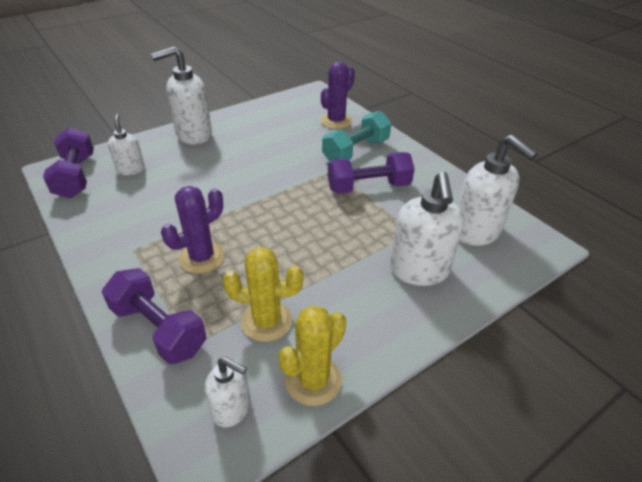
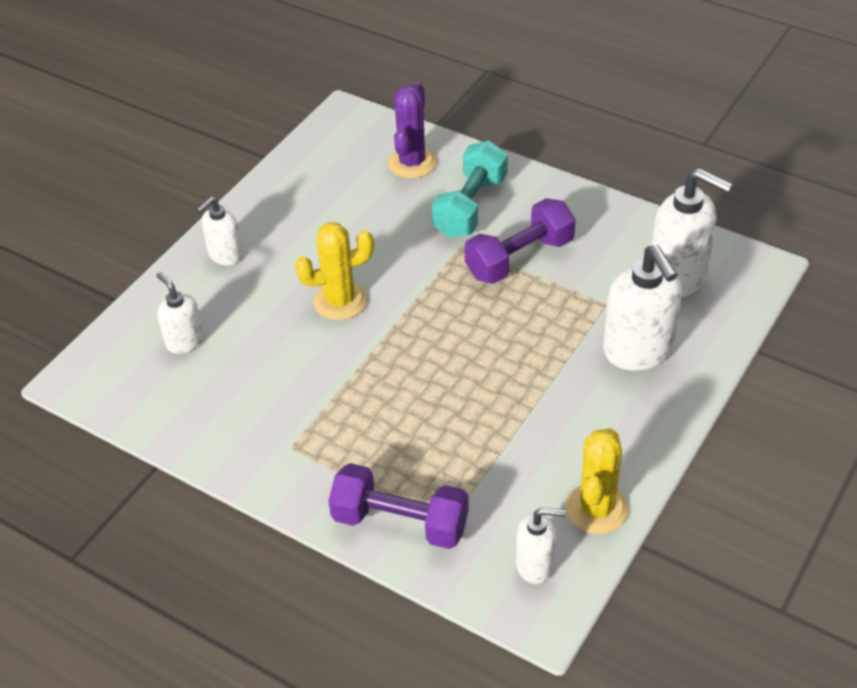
camera: 20 degrees left, 5 degrees up
purple dumbbell [43,127,94,198] -> none
white soap dispenser [151,46,212,144] -> white soap dispenser [197,197,243,265], size x0.57
purple cactus [161,186,225,274] -> none
yellow cactus [223,247,303,342] -> yellow cactus moved to [295,222,374,320]

